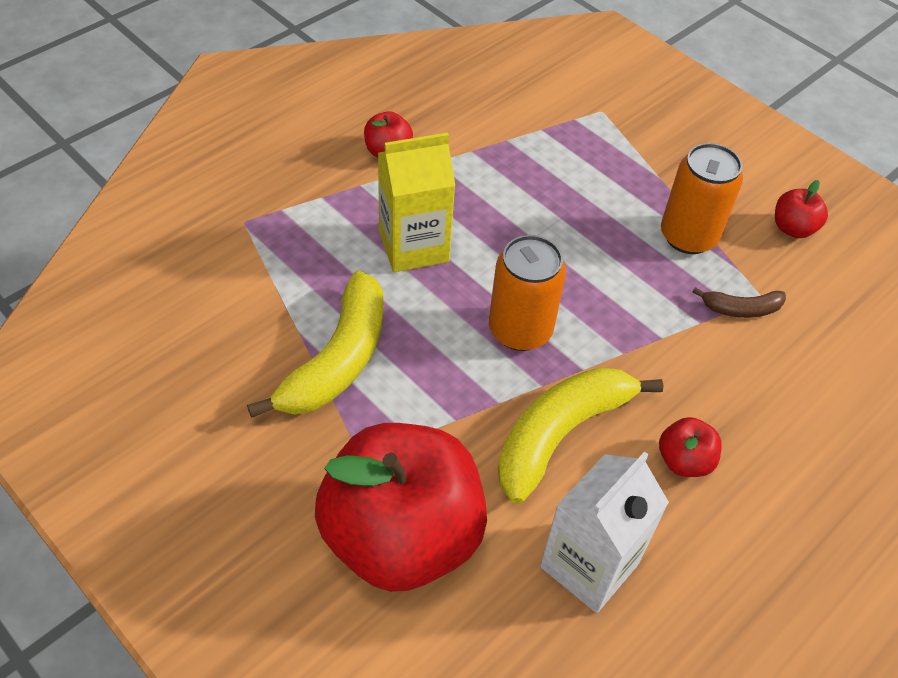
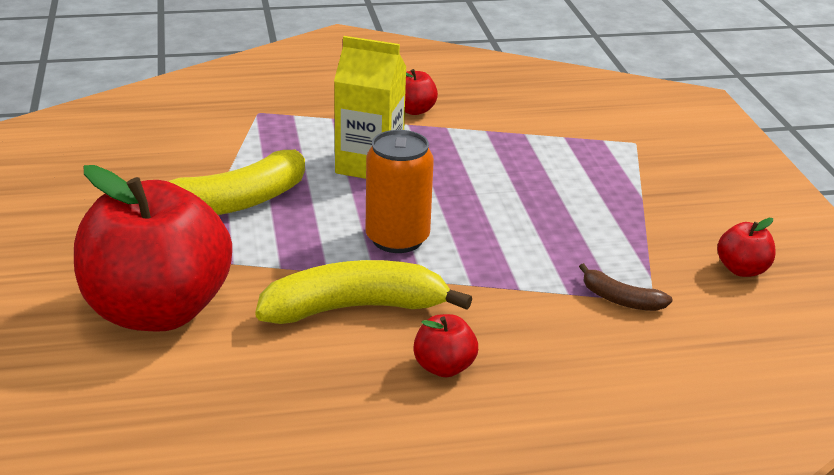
camera: 35 degrees right, 20 degrees down
white carton [540,452,669,613] -> none
orange can [661,143,743,254] -> none

